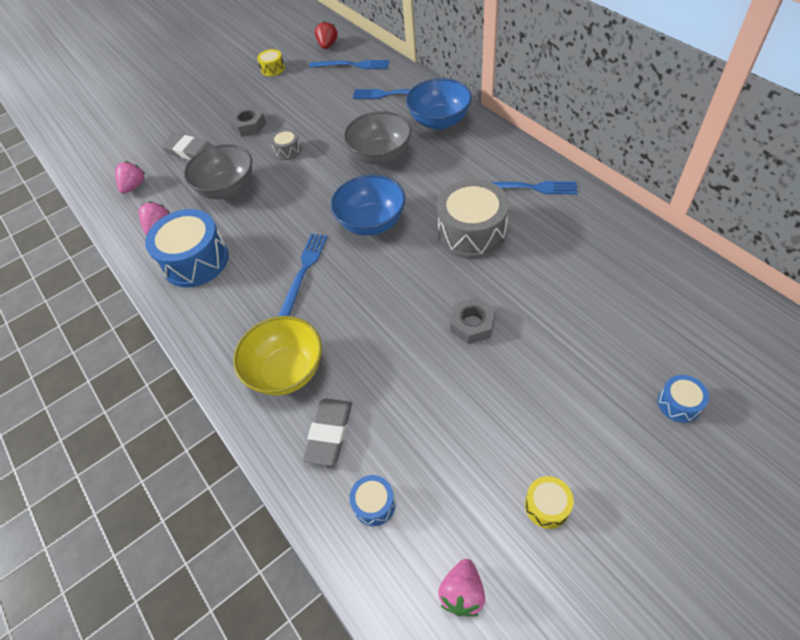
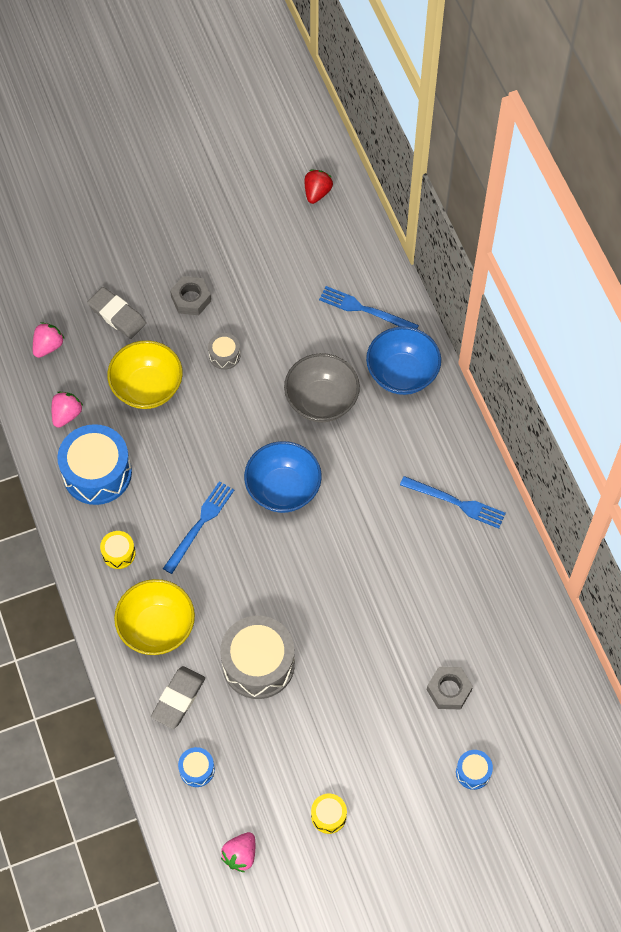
camera: 10 degrees right, 10 degrees up
grey bowl [184,144,252,199] -> yellow bowl [107,340,183,409]
yellow drum [257,49,285,76] -> yellow drum moved to [100,531,136,569]
blue fork [309,60,389,69] -> none
grey drum [437,179,509,259] -> grey drum moved to [220,616,295,699]
grey nut [450,297,495,344] -> grey nut moved to [427,667,473,709]

